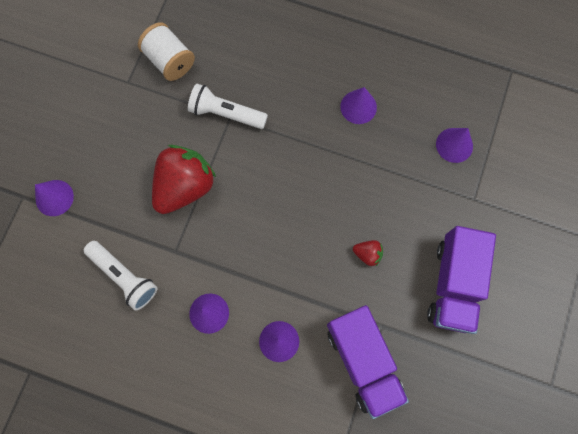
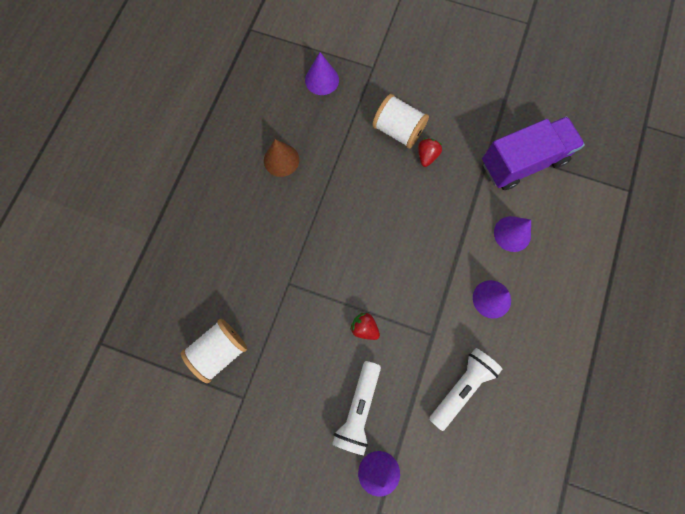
camera: 90 degrees left, 0 degrees up
red strawberry [152,145,216,214] -> red strawberry [350,313,380,340], size x0.43
white flashlight [188,84,268,129] -> white flashlight moved to [332,361,381,455]
purple cone [340,87,377,124] -> brown cone [264,139,299,177]
purple truck [427,226,496,334] -> none
none -> white spool [372,94,429,149]

